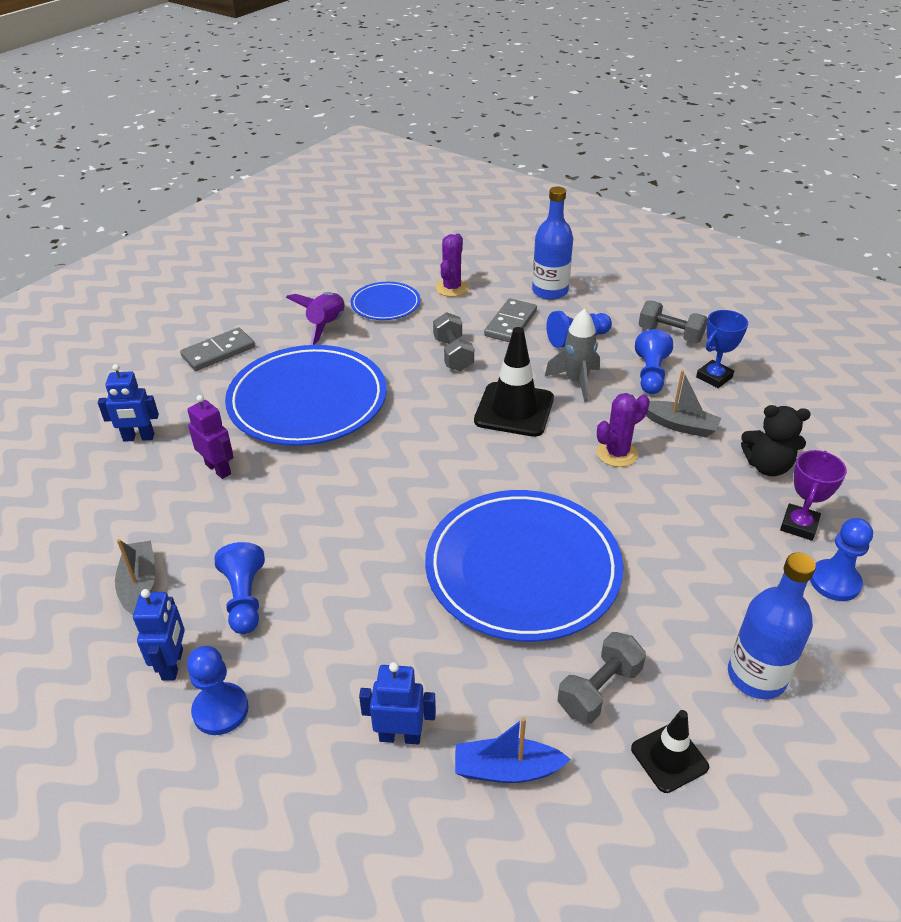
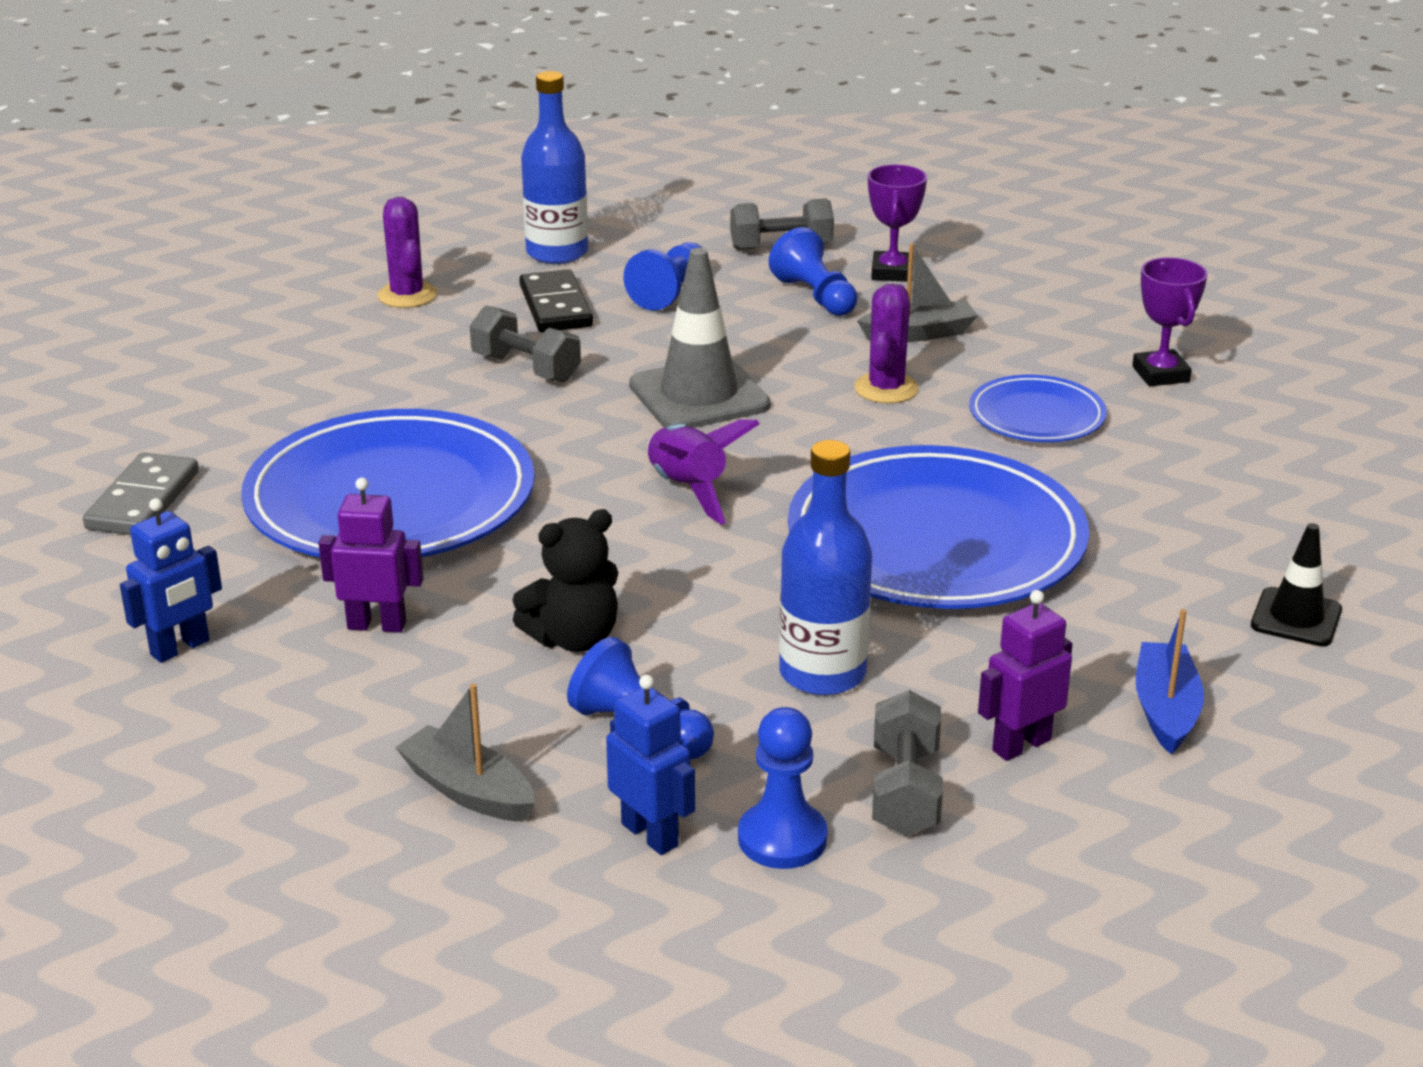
camera: 40 degrees left, 10 degrees down
purple rocket [286,292,345,345] -> purple rocket moved to [647,419,760,525]
blue plate [351,282,420,320] -> blue plate moved to [969,375,1107,442]
blue robot [359,662,436,744] -> purple robot [978,590,1073,761]
blue boat [455,717,571,783] -> blue boat turned 135 degrees clockwise [1136,609,1204,755]
black traffic cone [474,327,554,437] -> grey traffic cone [629,248,770,428]
grey domino [484,298,537,342] -> black domino [519,269,593,332]
grey rocket [544,309,600,402] -> none
grey dumbbell [558,632,646,724] -> grey dumbbell moved to [872,690,943,836]
blue trophy [696,310,748,388] -> purple trophy [868,164,927,282]
blue bottle [728,552,816,699] -> blue bottle moved to [779,440,872,696]
black teddy bear [741,405,811,476] -> black teddy bear moved to [513,509,619,652]
blue pawn [810,518,873,601] -> none

